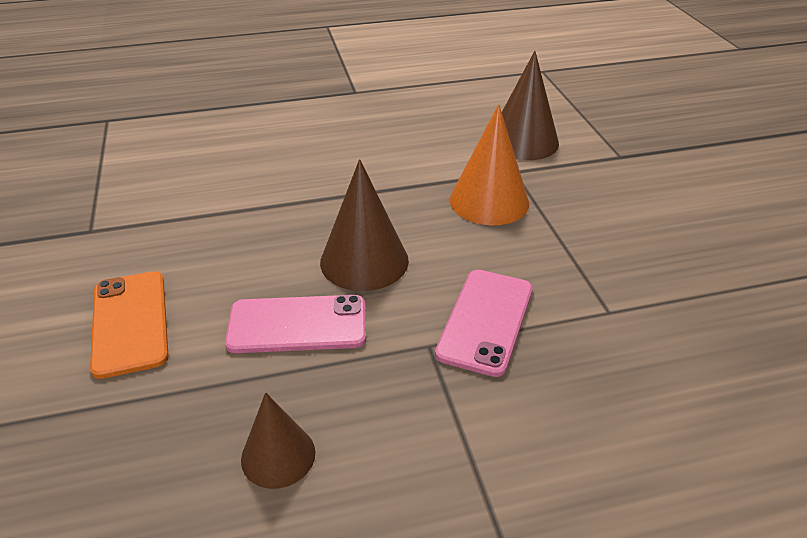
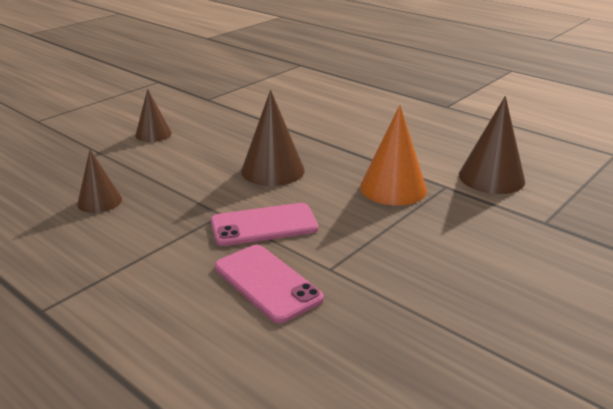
camera: 55 degrees right, 10 degrees down
orange phone [90,271,169,379] -> brown cone [135,89,172,142]
pink phone [225,295,366,353] -> pink phone moved to [215,245,324,323]

